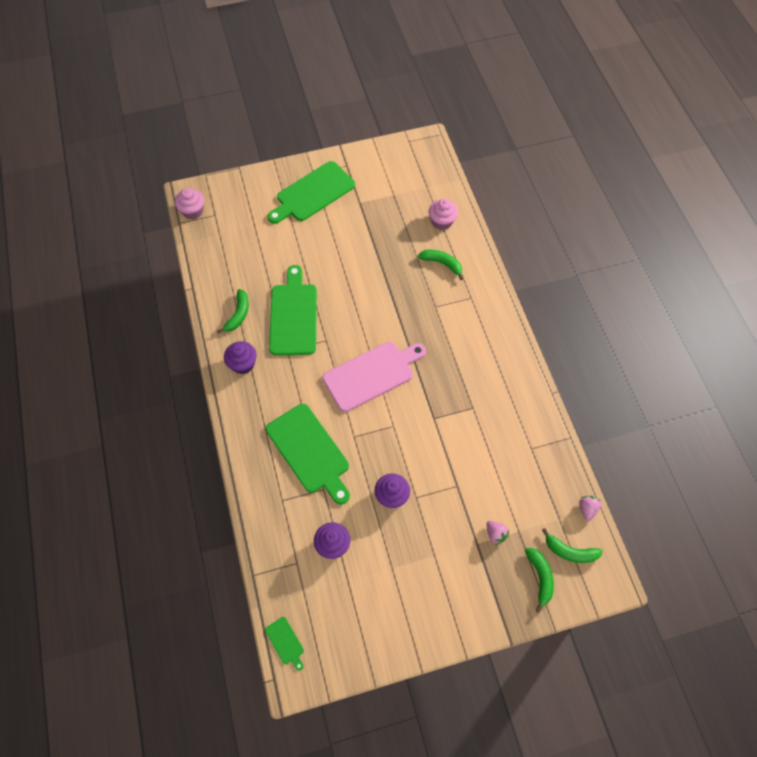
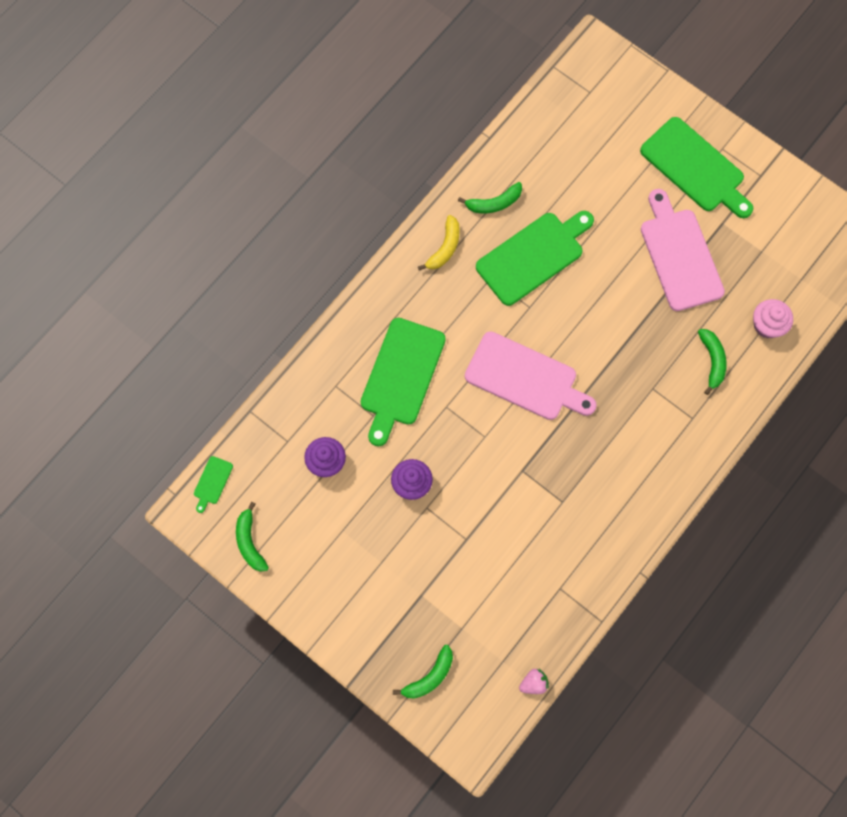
camera: 55 degrees right, 10 degrees up
pink cupcake [175,188,204,219] -> none
purple cupcake [224,341,257,374] -> yellow banana [418,215,460,271]
green cutting board [267,161,355,224] -> green cutting board turned 150 degrees counterclockwise [640,117,753,218]
pink strawberry [486,520,509,545] -> none
green banana [542,528,603,563] -> green banana moved to [236,502,269,572]
none -> pink cutting board [641,189,725,311]

